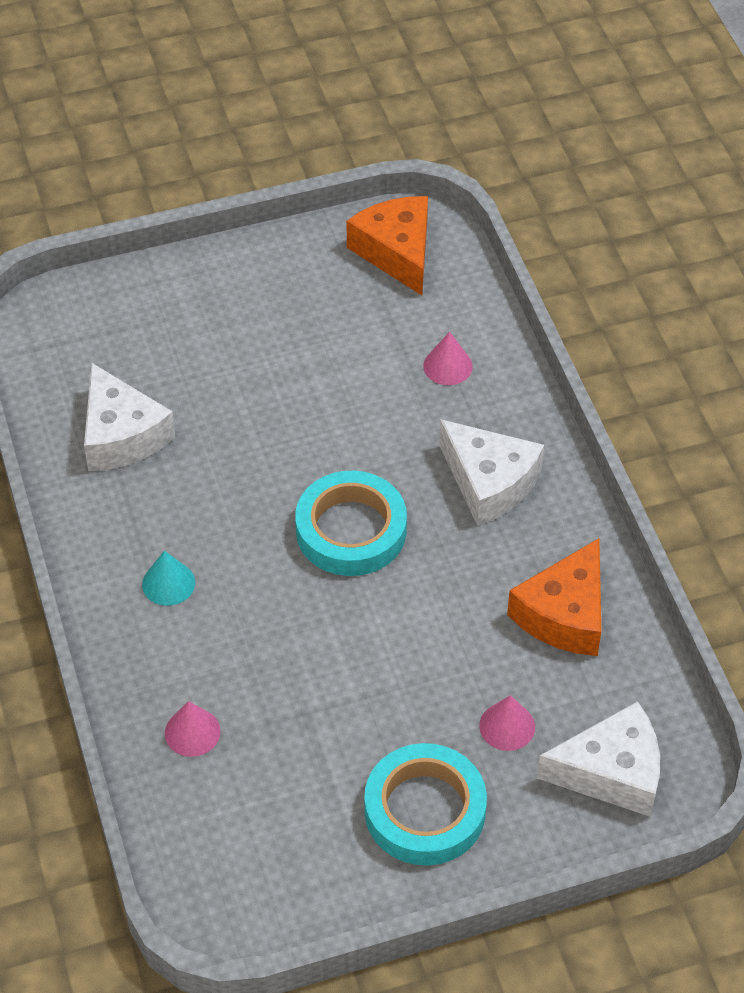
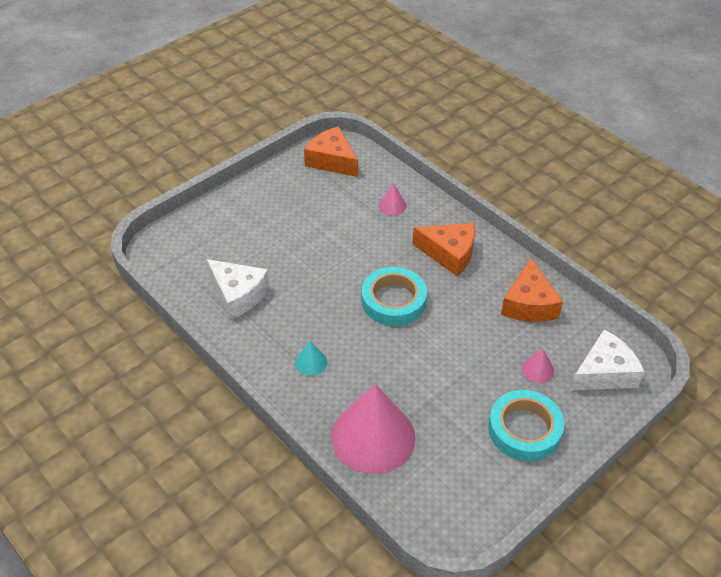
camera: 25 degrees left, 5 degrees down
pink cone [165,701,221,757] -> pink cone [331,384,416,474], size x2.44
white cheese [439,419,544,526] -> orange cheese [413,223,475,276]

